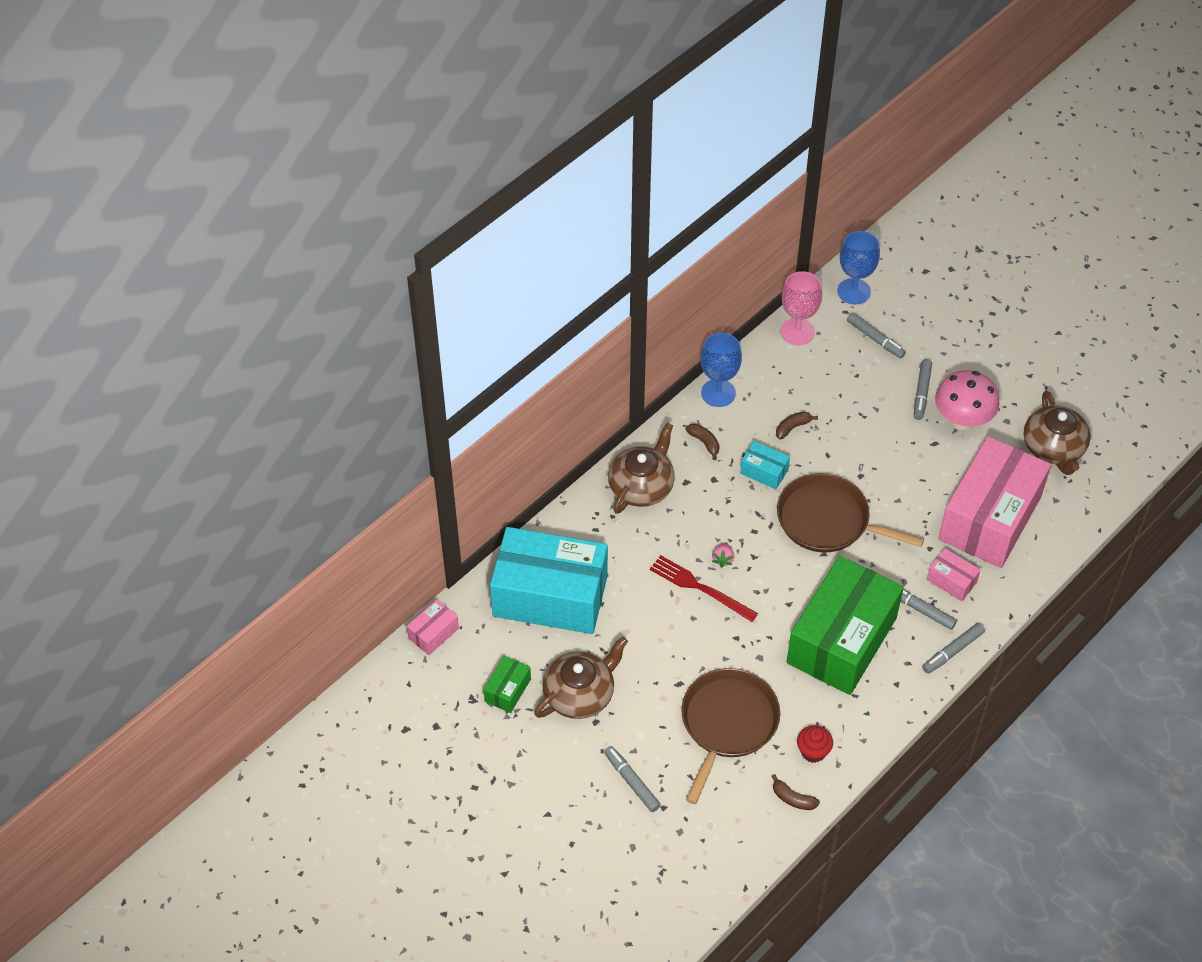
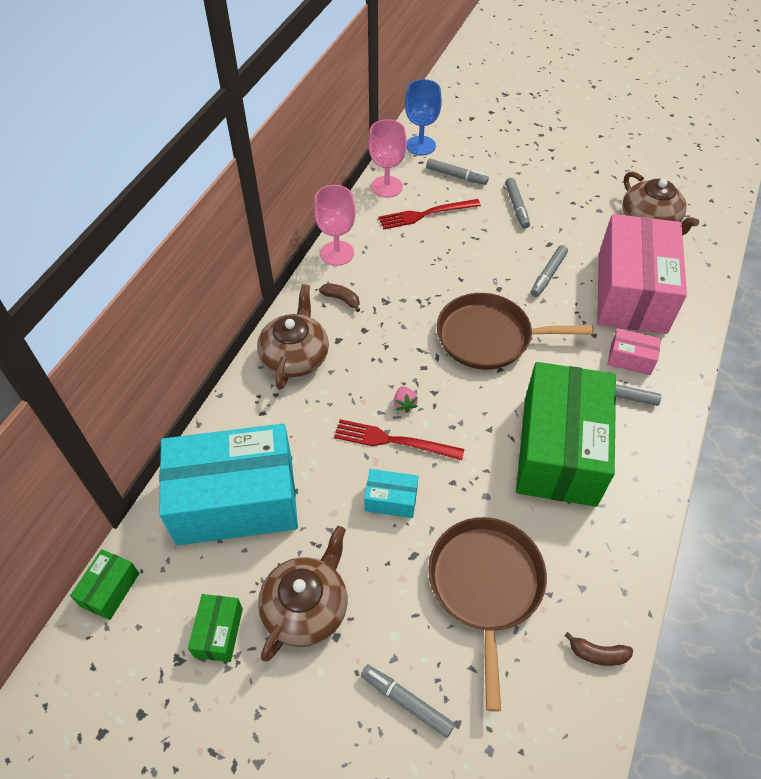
camera: 20 degrees left, 0 degrees up
pink box [407,599,459,655] -> green box [70,549,139,620]
blue goblet [701,333,742,407] -> pink goblet [314,185,356,266]
turquoise box [740,441,790,489] -> turquoise box moved to [364,469,418,518]
brown banana [776,412,818,440] -> none
red cupcake [797,725,833,763] -> none
grey marker [922,623,985,674] -> grey marker moved to [531,245,568,297]
pink mushroom [935,370,999,430] -> none
none -> red fork [378,199,481,230]

